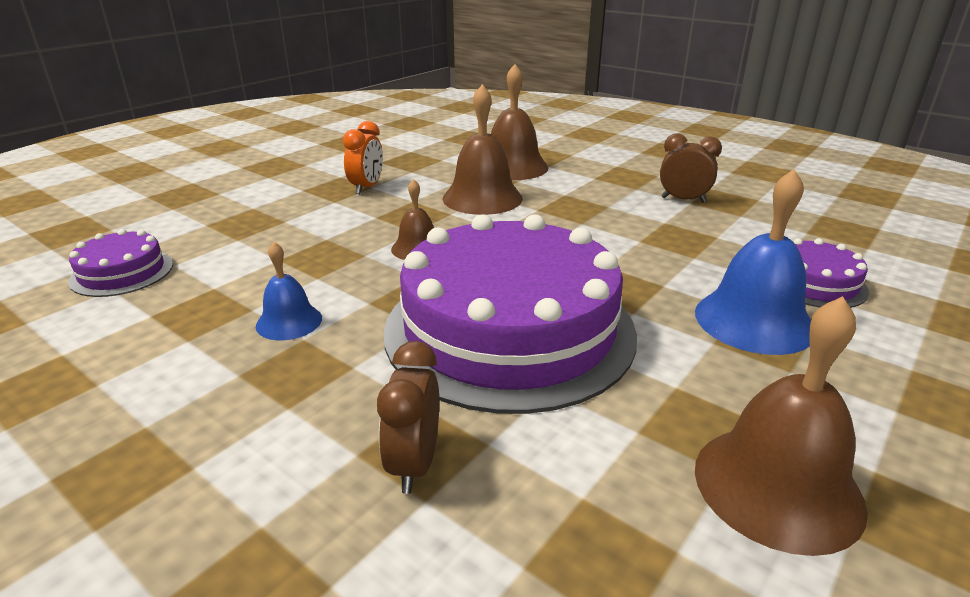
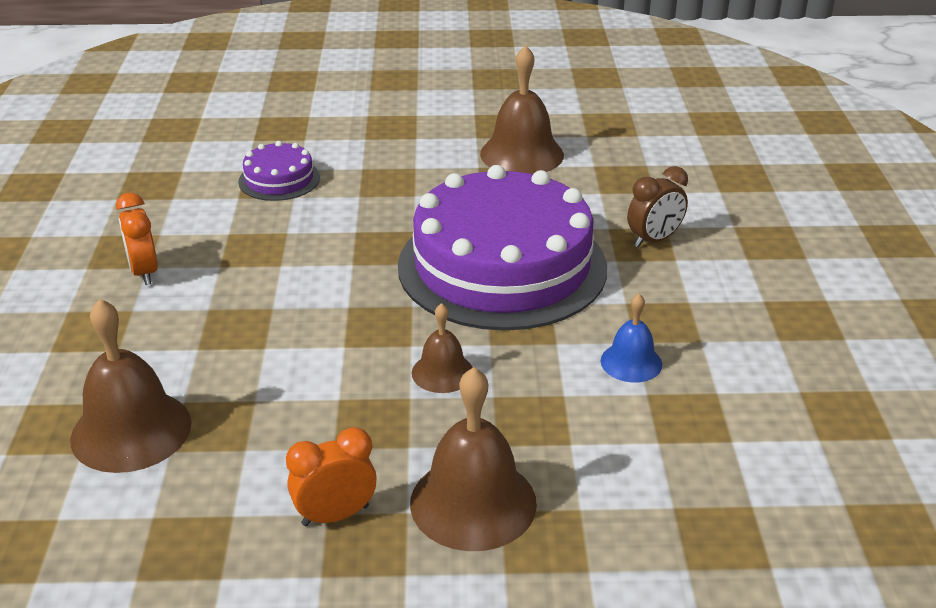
camera: 130 degrees left, 5 degrees up
purple cake [68,229,173,297] -> none
brown bell [443,84,523,215] -> brown bell moved to [410,367,537,551]
brown clock [660,133,722,203] -> orange clock [116,193,158,285]
blue bell [695,169,811,355] -> none

